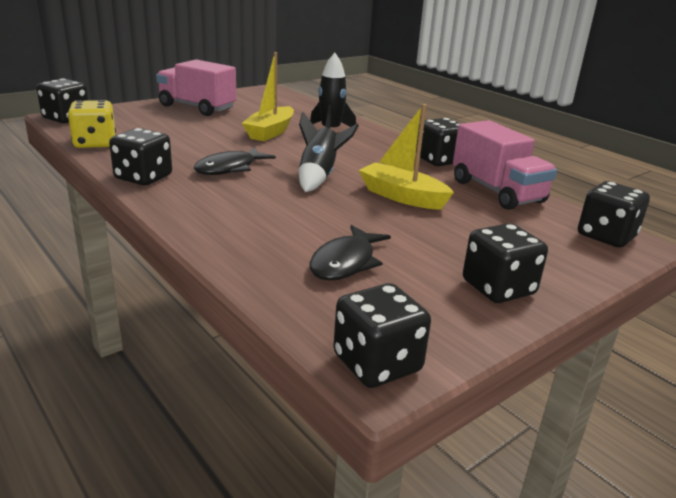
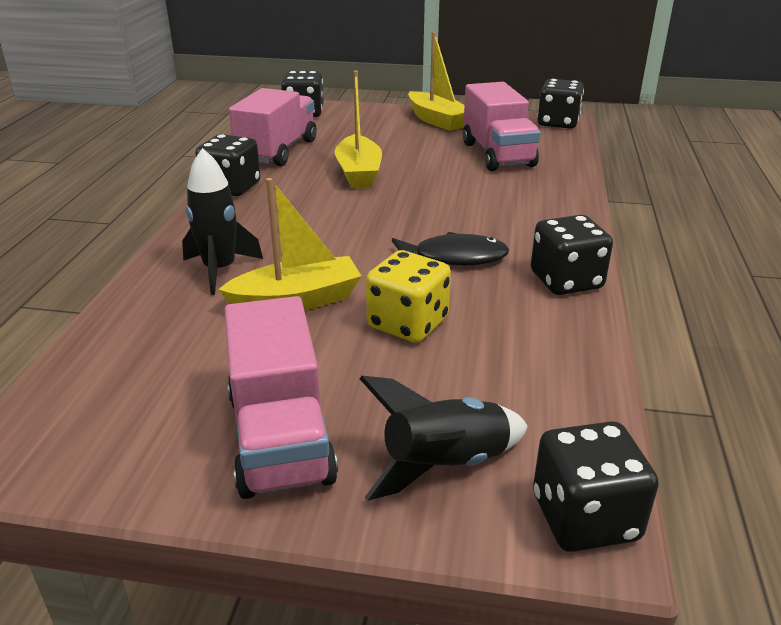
camera: 130 degrees left, 5 degrees up
yellow dice [68,100,116,148] -> yellow dice moved to [366,250,451,343]
black rocket [299,112,359,192] -> black rocket moved to [359,376,528,501]
black fish [310,225,391,281] -> pink truck [463,82,541,171]
black dice [463,223,548,303] -> yellow boat [408,32,464,131]

